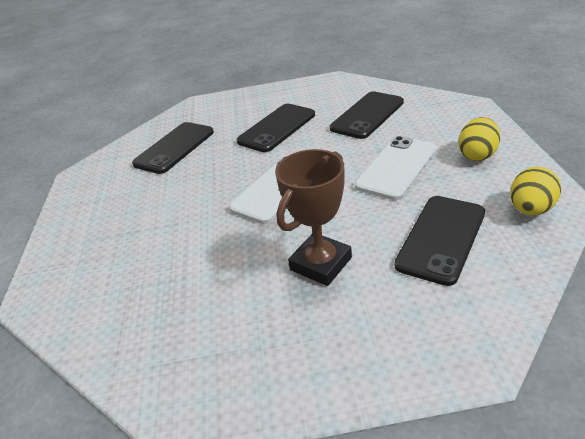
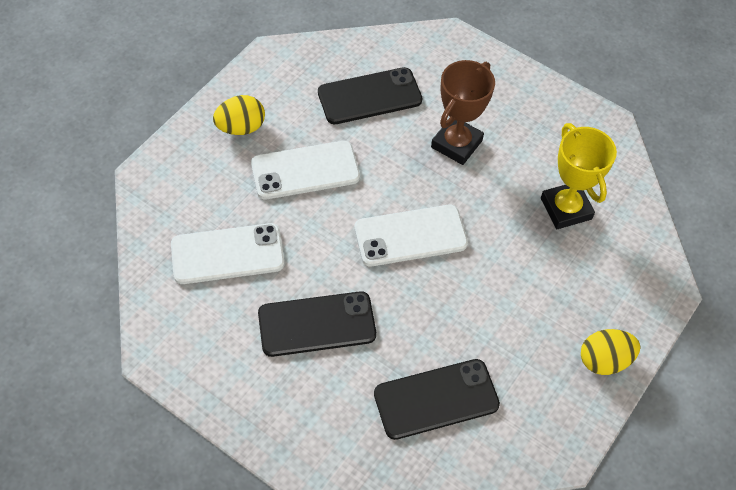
camera: 145 degrees left, 20 degrees up
brown trophy [275,149,352,286] -> brown trophy turned 45 degrees counterclockwise [431,60,495,165]
black phone [330,91,404,139] -> white phone [171,223,285,284]
yellow egg [510,167,561,216] -> yellow egg moved to [581,329,640,375]
none -> yellow trophy [541,123,617,229]

